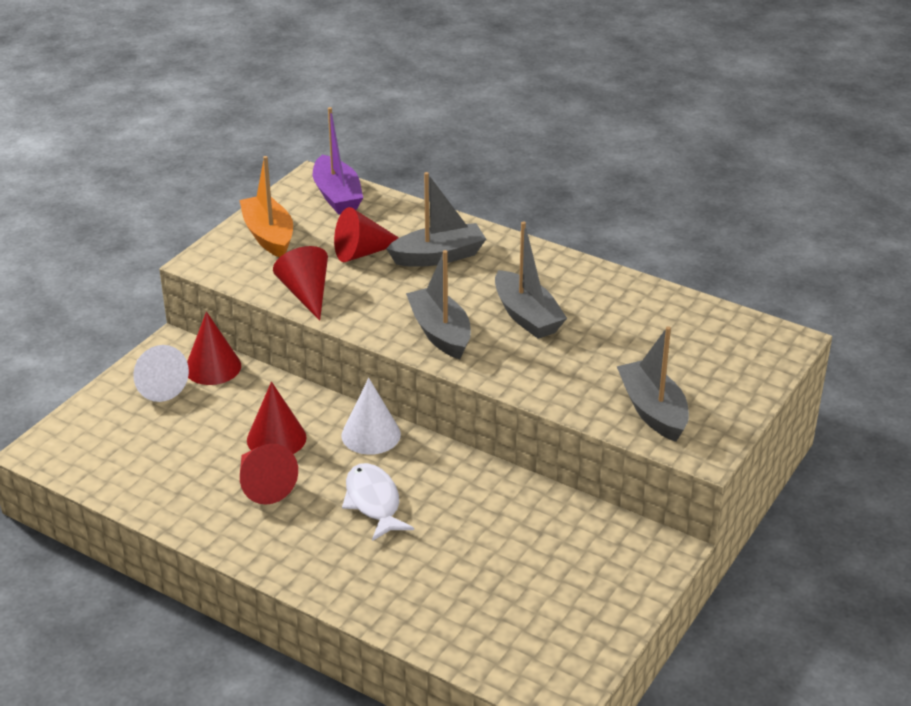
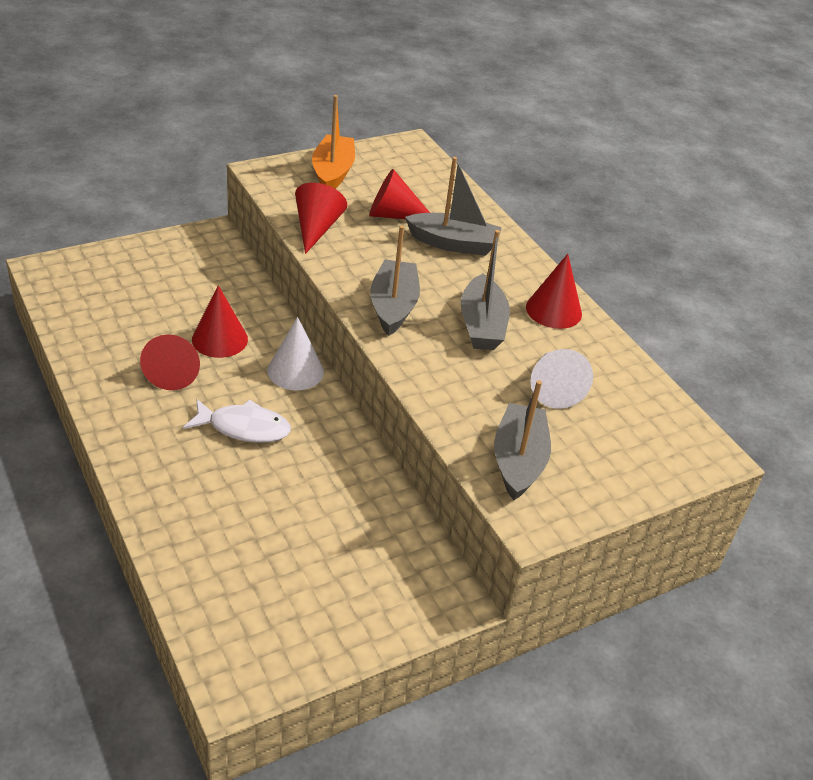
camera: 25 degrees right, 5 degrees up
white cone [133,345,189,402] -> white cone moved to [530,349,593,409]
red cone [187,312,241,385] -> red cone moved to [526,254,582,329]
purple boat [313,107,363,215] -> none
white fish [342,463,414,541] -> white fish turned 90 degrees clockwise [183,399,291,443]

